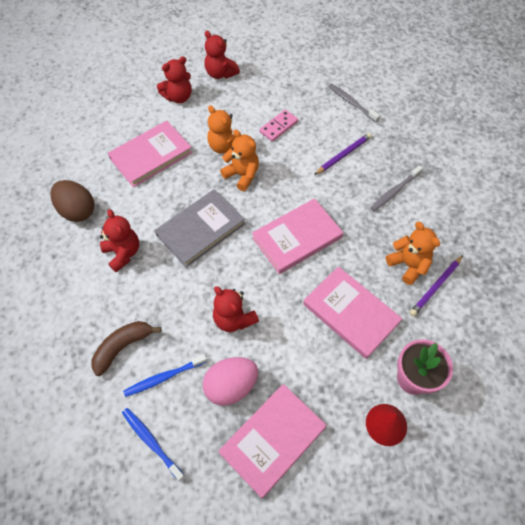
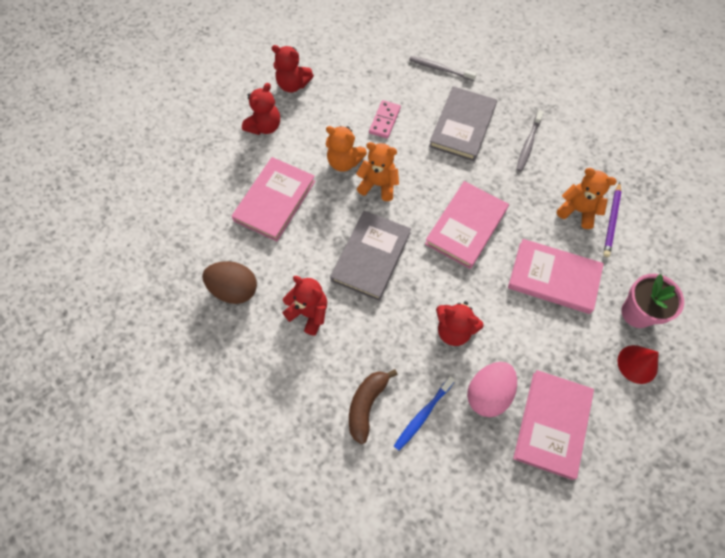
camera: 25 degrees left, 5 degrees up
blue toothbrush [122,408,185,481] -> none
purple pencil [314,133,372,175] -> grey book [429,86,497,161]

